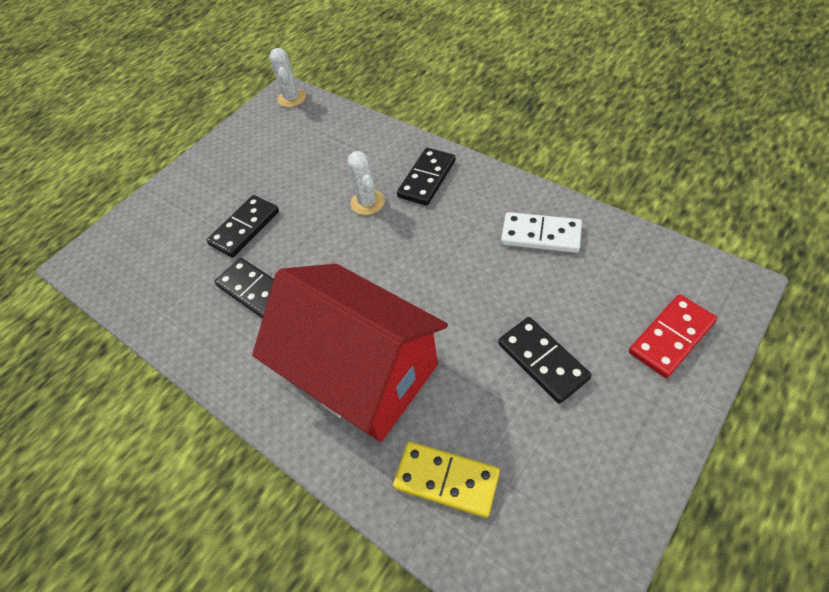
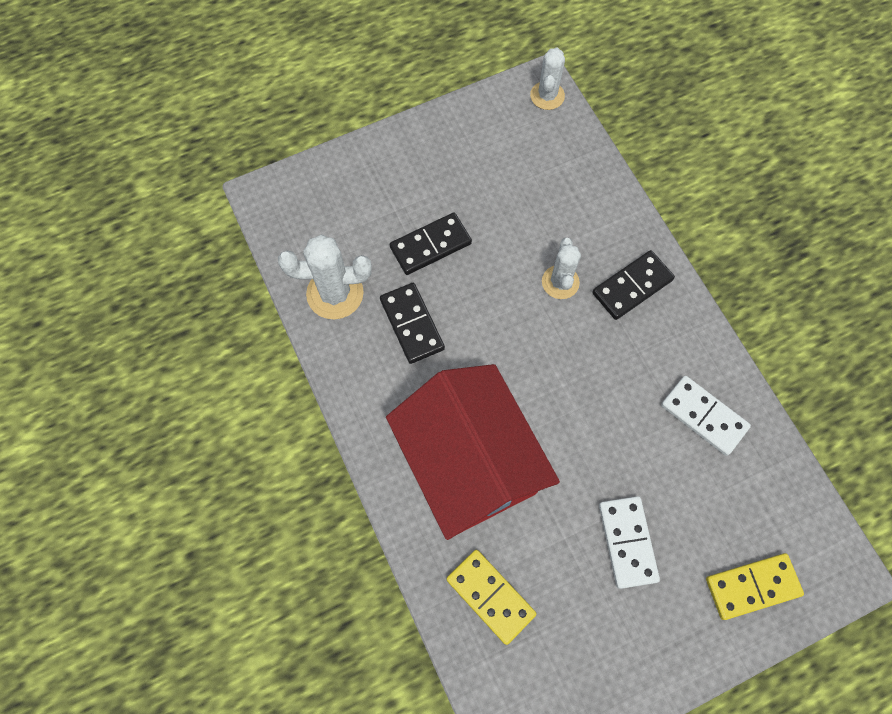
camera: 20 degrees right, 15 degrees up
black domino [498,317,592,404] -> white domino [599,496,660,589]
red domino [629,294,717,378] -> yellow domino [706,553,804,620]
none -> white cactus [278,234,372,319]

